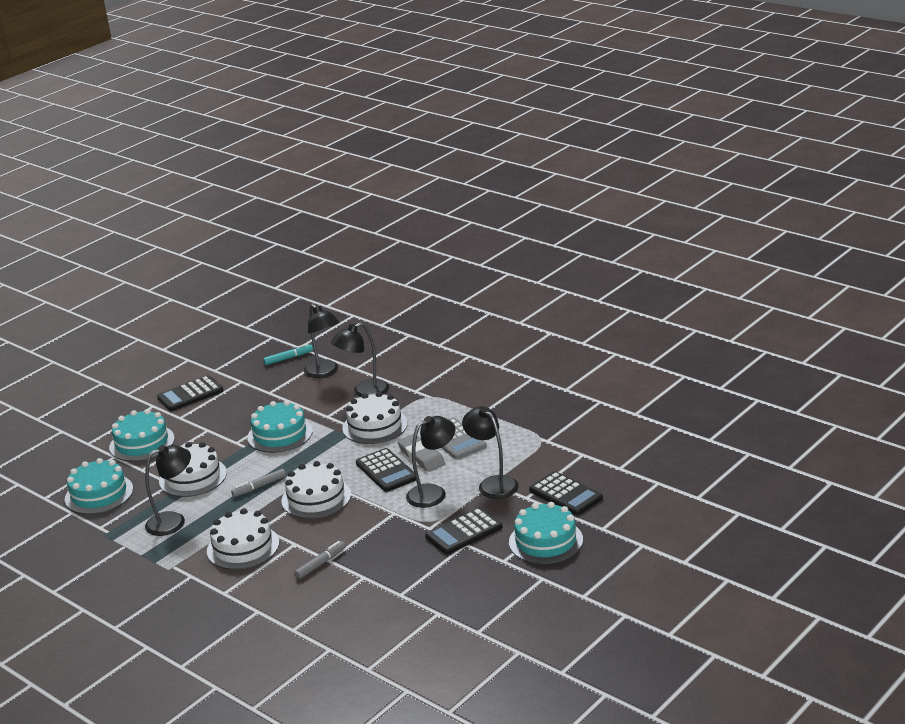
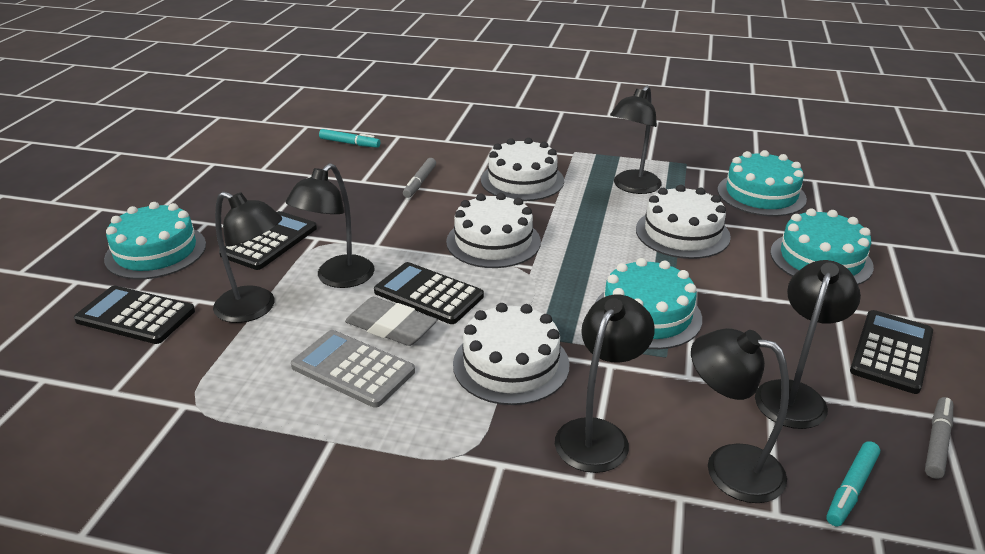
camera: 150 degrees right, 5 degrees up
grey marker [231,469,286,497] -> grey marker moved to [925,397,953,479]
none -> turquoise marker [319,129,380,148]
none -> black lamp [755,260,861,429]

